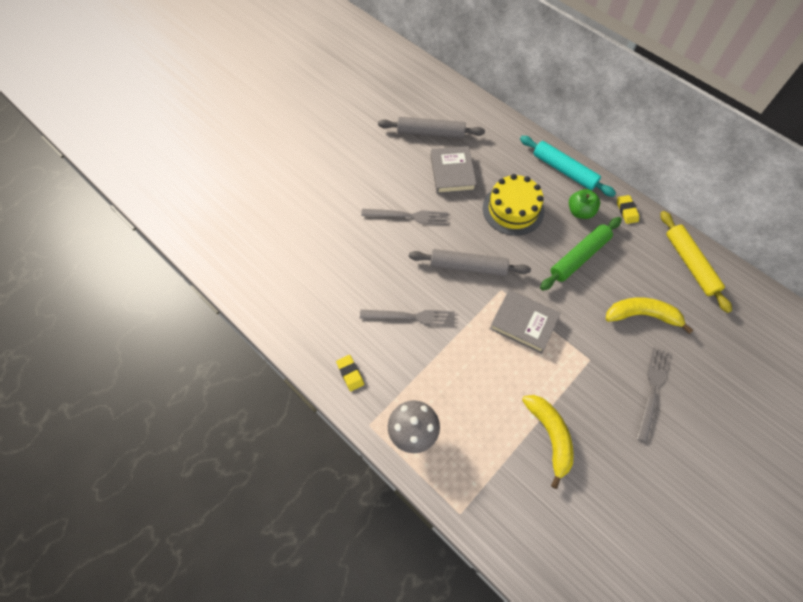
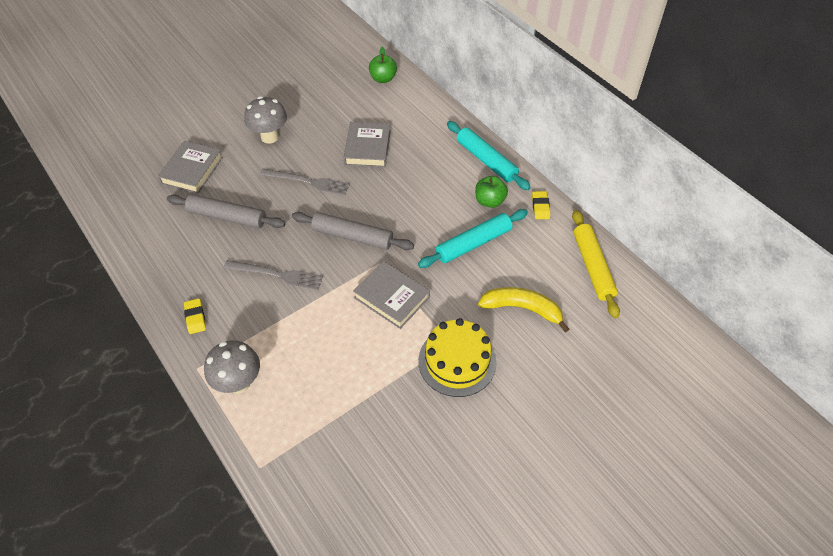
camera: 10 degrees right, 10 degrees down
grey rolling pin [378,117,485,138] -> grey rolling pin moved to [167,194,285,228]
yellow cake [483,174,544,236] -> yellow cake moved to [418,318,497,397]
yellow banana [522,395,574,489] -> none
green rolling pin [540,217,622,291] -> turquoise rolling pin [418,209,528,268]
grey fork [636,347,670,443] -> none
none -> grey book [158,141,223,194]
none -> grey mushroom [244,96,287,143]
none -> green apple [369,47,397,83]

